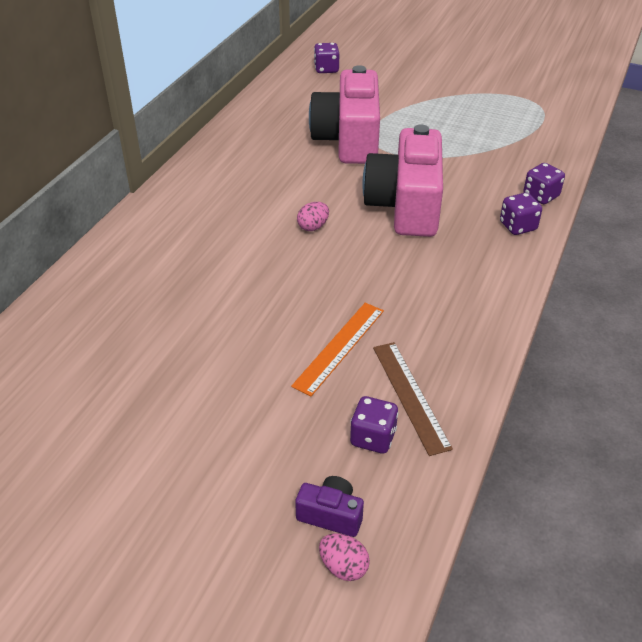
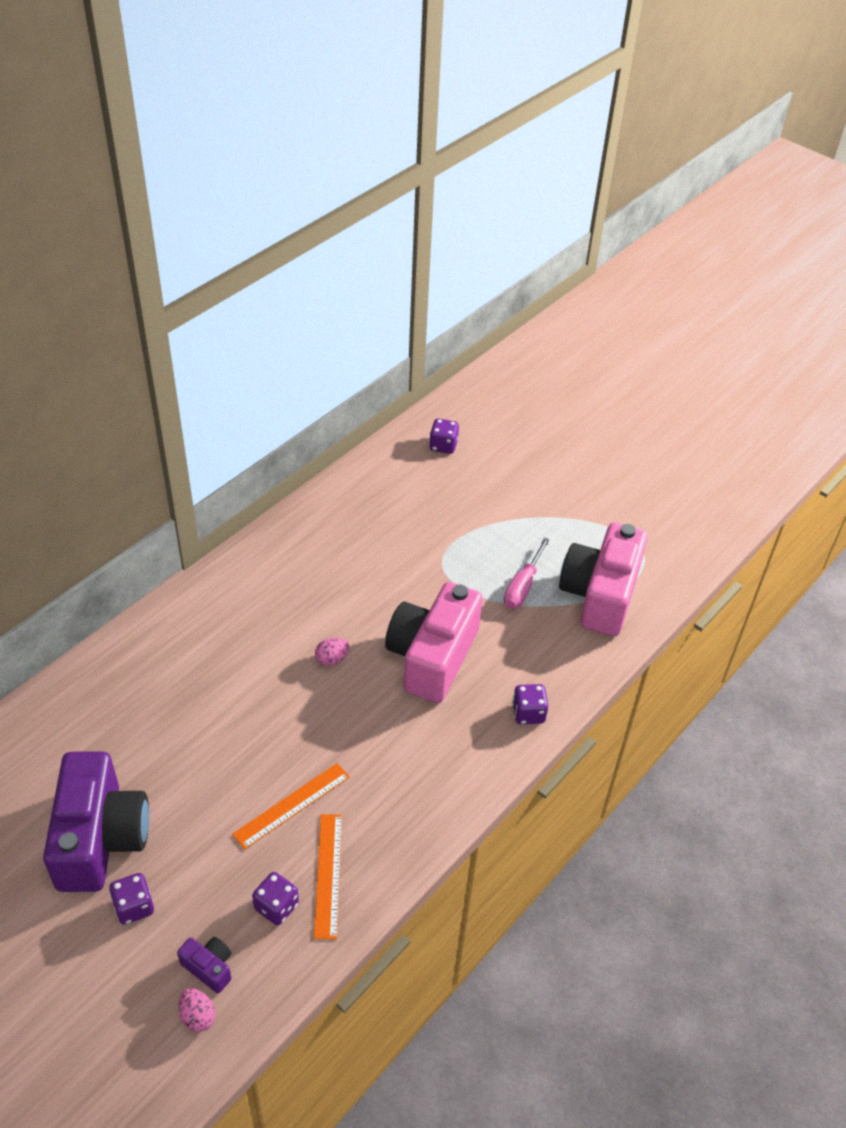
camera: 15 degrees right, 5 degrees up
pink camera [309,65,380,164] -> pink camera moved to [559,522,648,636]
brown ruler [373,342,453,456] -> orange ruler [314,814,342,939]
purple dice [523,163,565,204] -> purple dice moved to [109,873,154,925]
none -> purple camera [43,751,149,892]
none -> pink screwdriver [504,537,550,609]

